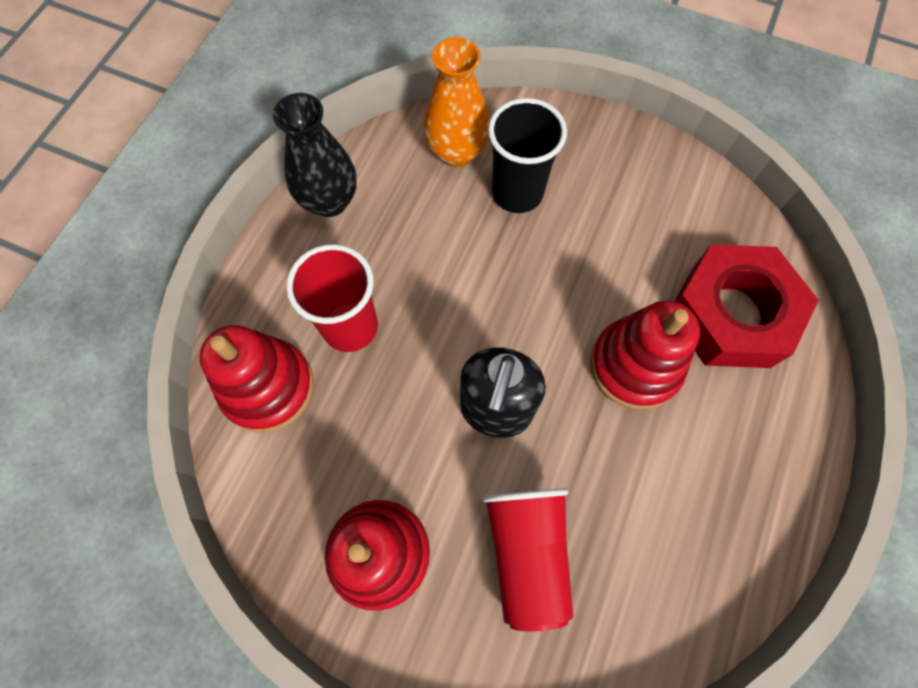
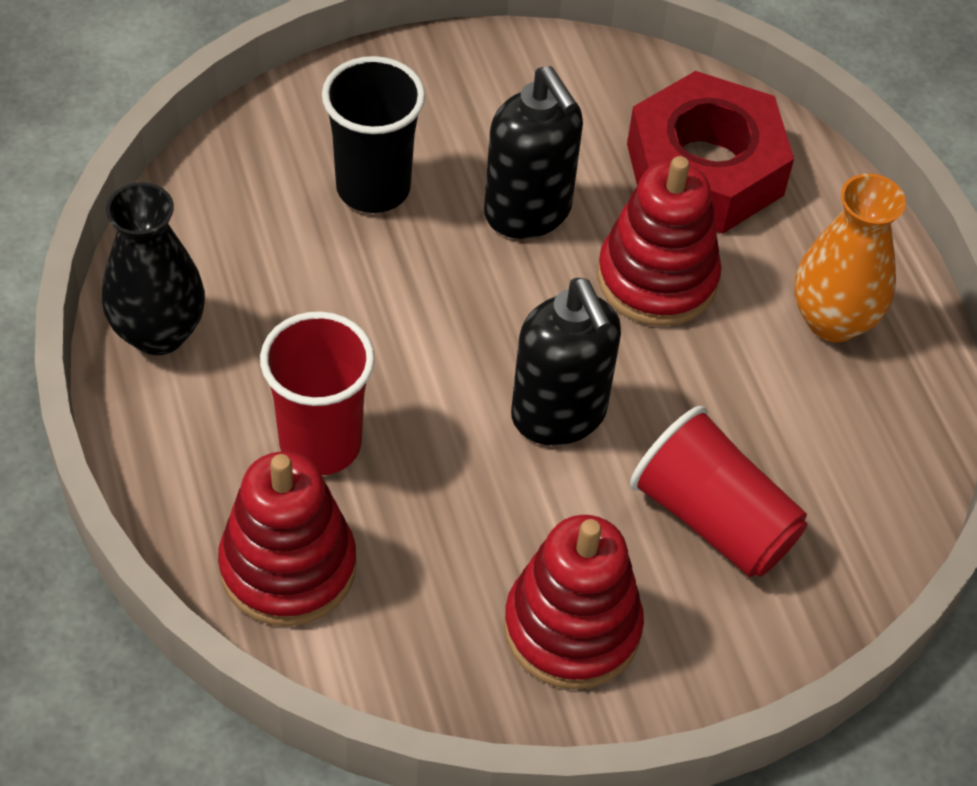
camera: 45 degrees left, 15 degrees down
orange vase [423,37,489,167] -> orange vase moved to [795,174,906,342]
none -> black soap dispenser [484,66,583,239]

